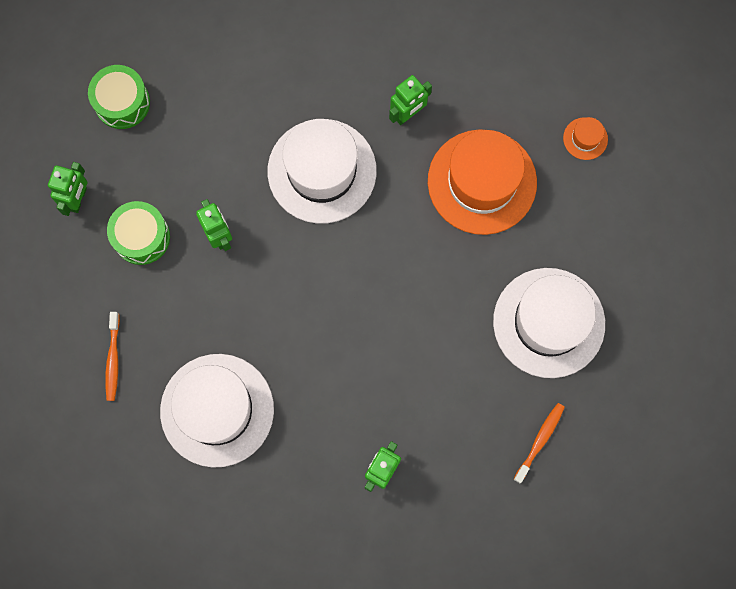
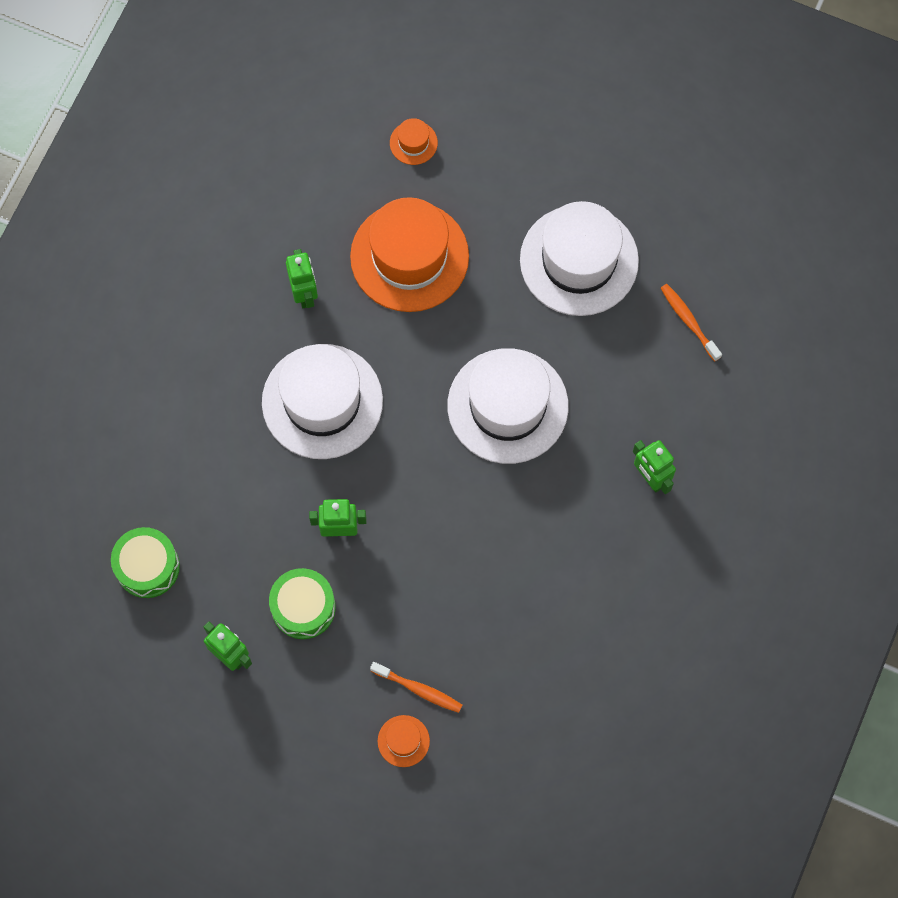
camera: 65 degrees left, 5 degrees down
white hat [160,354,274,468] -> white hat moved to [448,348,569,464]
none -> orange hat [378,715,430,767]

